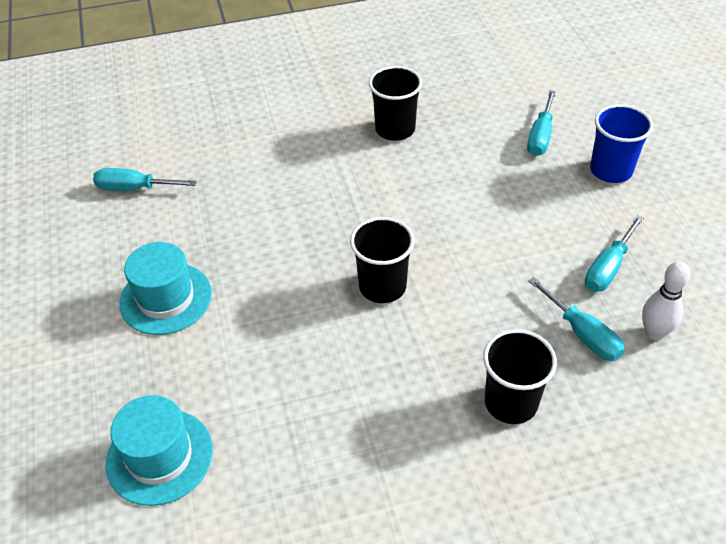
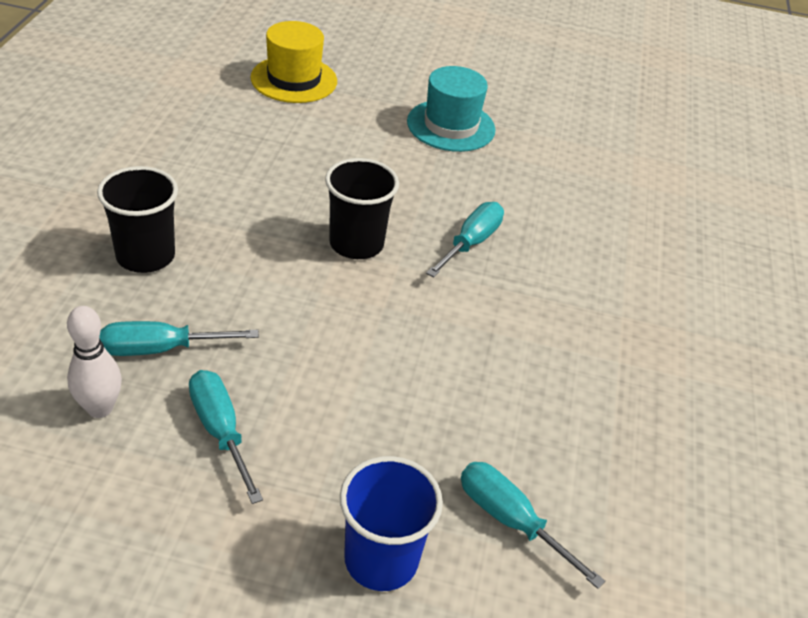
camera: 110 degrees right, 5 degrees down
turquoise screwdriver [93,168,197,191] -> turquoise screwdriver moved to [426,202,504,277]
turquoise hat [106,395,213,506] -> yellow hat [250,21,337,103]
black cup [369,66,422,141] -> none

